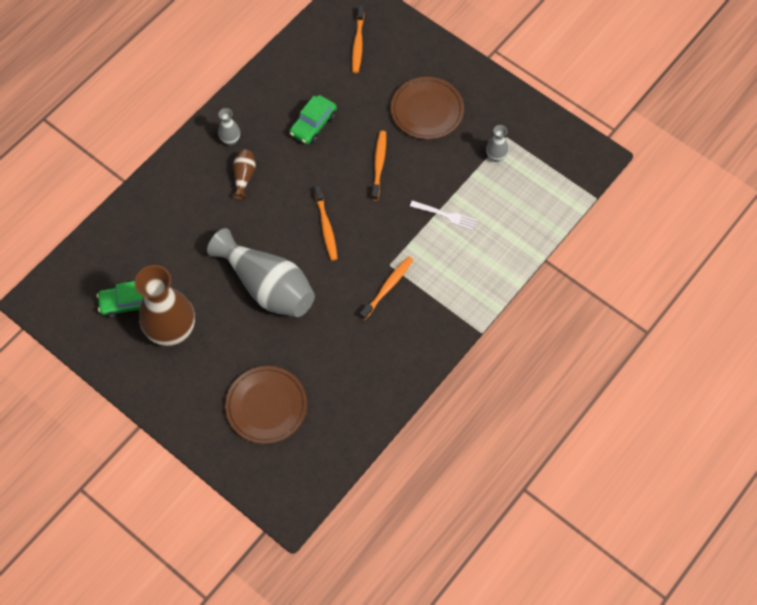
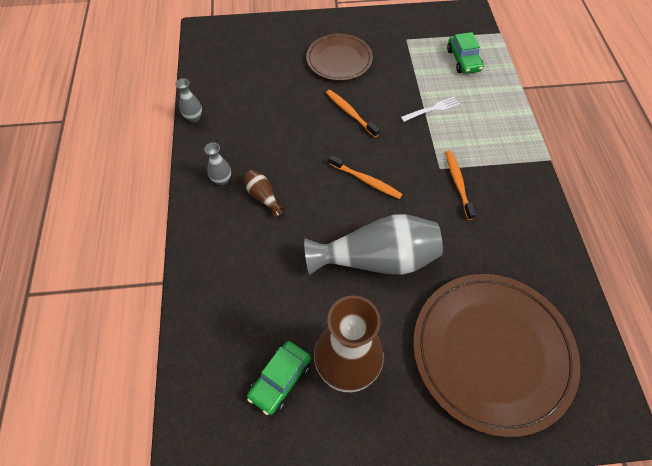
camera: 45 degrees left, 5 degrees down
brown plate [225,366,307,444] -> brown plate [413,274,580,437], size x1.72
green car [289,95,337,144] -> green car moved to [447,32,484,74]
orange toothbrush [352,6,364,73] -> none
grey vase [486,125,508,162] -> grey vase moved to [175,78,202,123]

